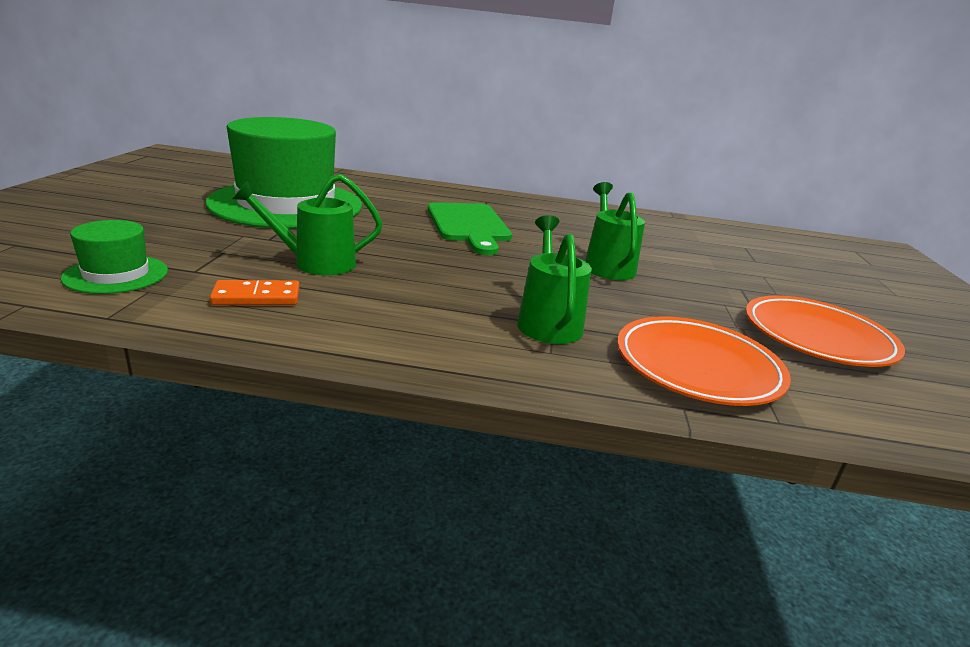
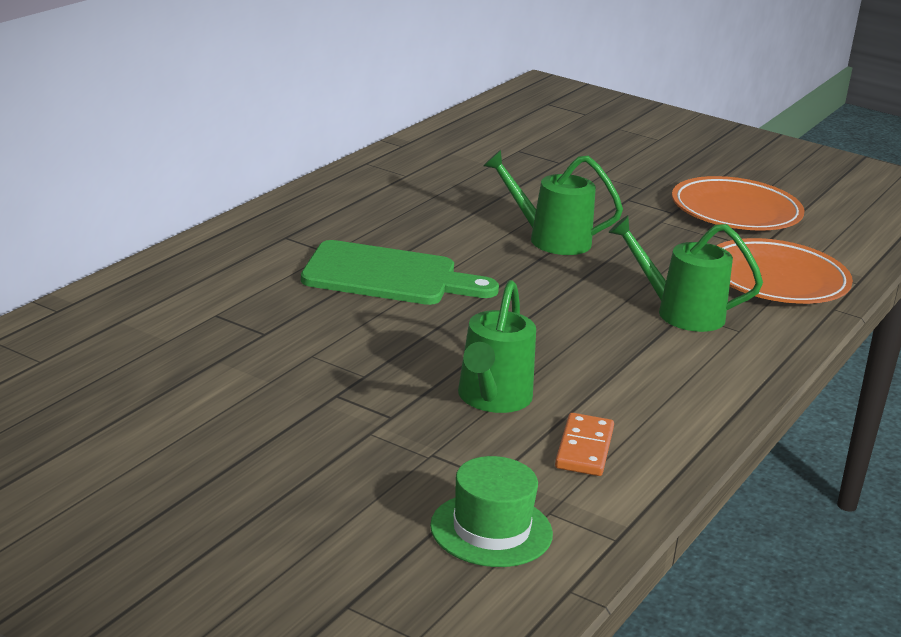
camera: 65 degrees left, 0 degrees up
green hat [205,117,362,229] -> none

